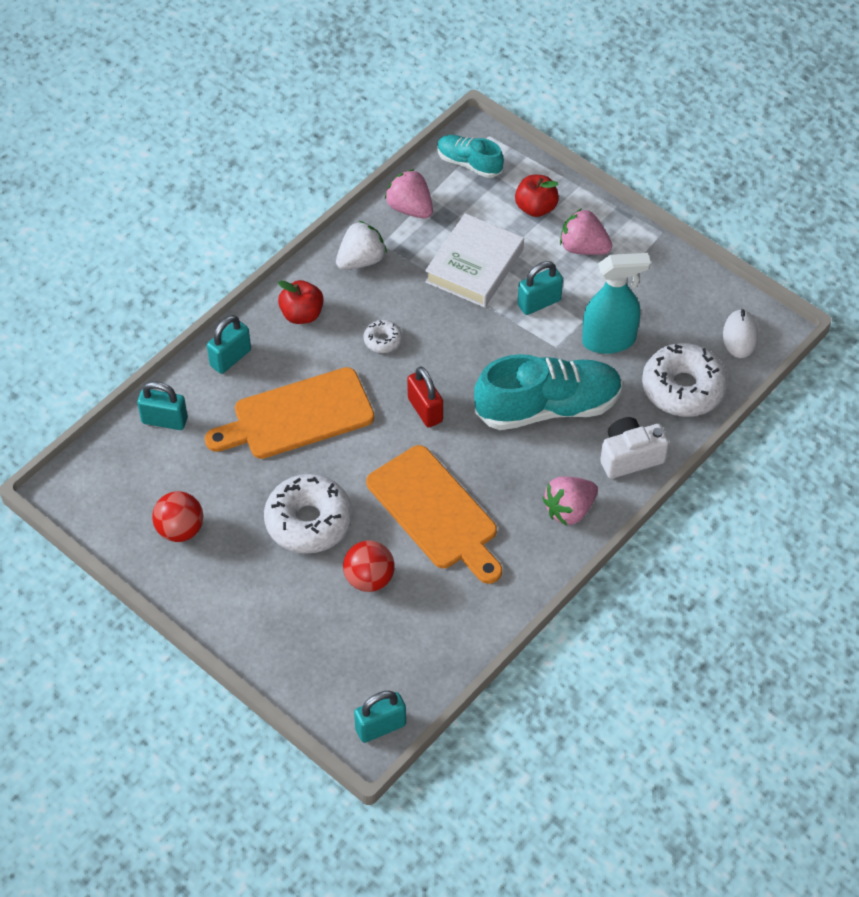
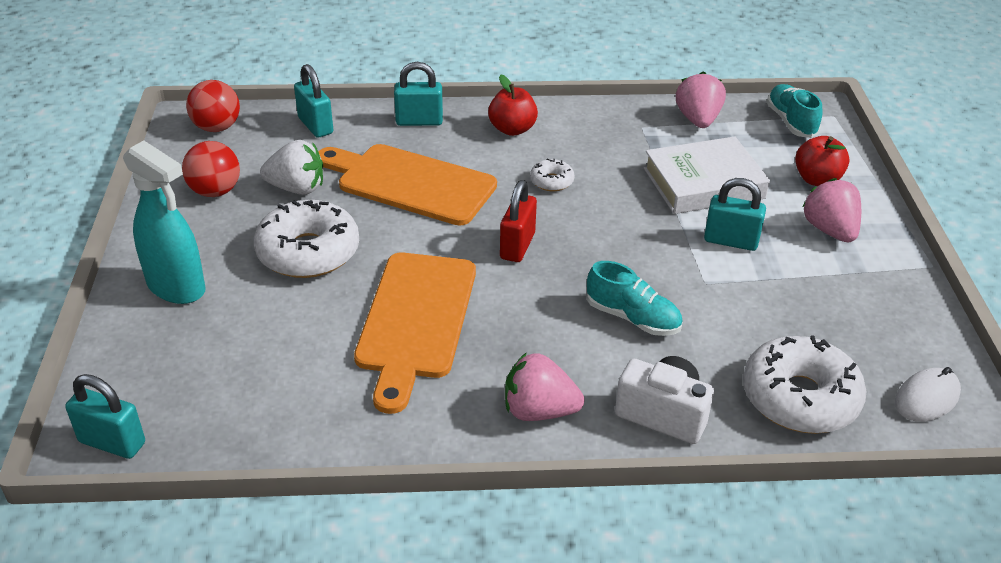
camera: 45 degrees right, 15 degrees down
white strawberry [336,221,387,270] -> white strawberry moved to [260,140,323,195]
red ball [343,540,395,592] -> red ball moved to [186,80,240,132]
turquoise shoe [474,354,623,430] -> turquoise shoe [587,261,683,336], size x0.53
turquoise spray bottle [582,253,651,354] -> turquoise spray bottle moved to [123,140,206,304]

